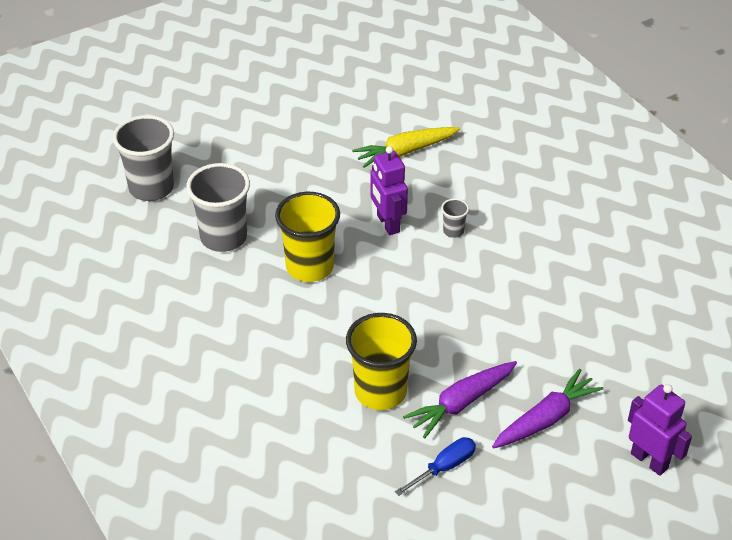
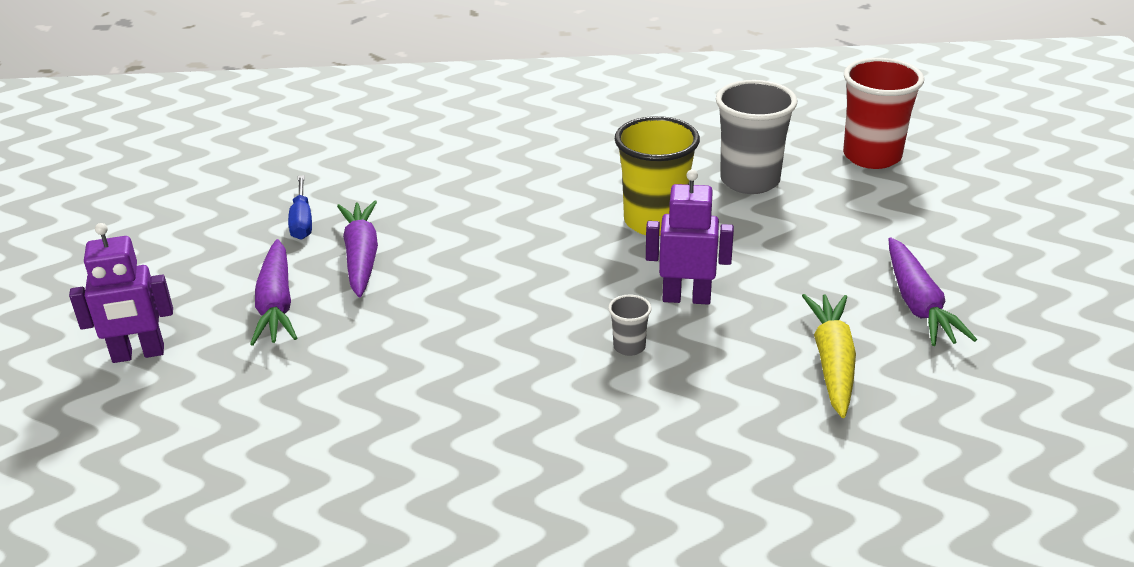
camera: 120 degrees right, 10 degrees down
grey cup [113,115,174,201] -> red cup [843,58,924,169]
yellow cup [346,313,417,410] -> none
none -> purple carrot [888,237,977,346]

